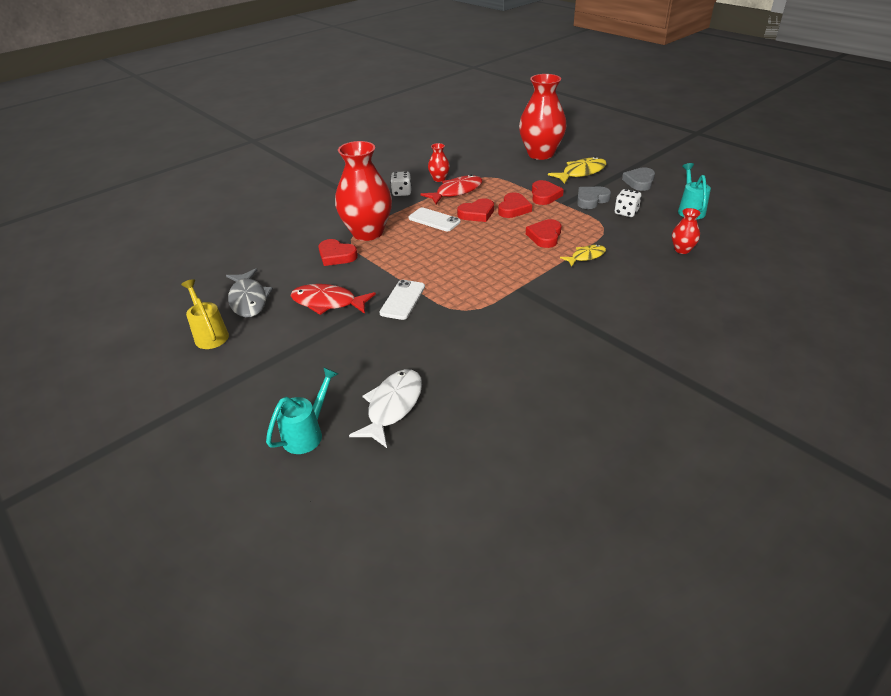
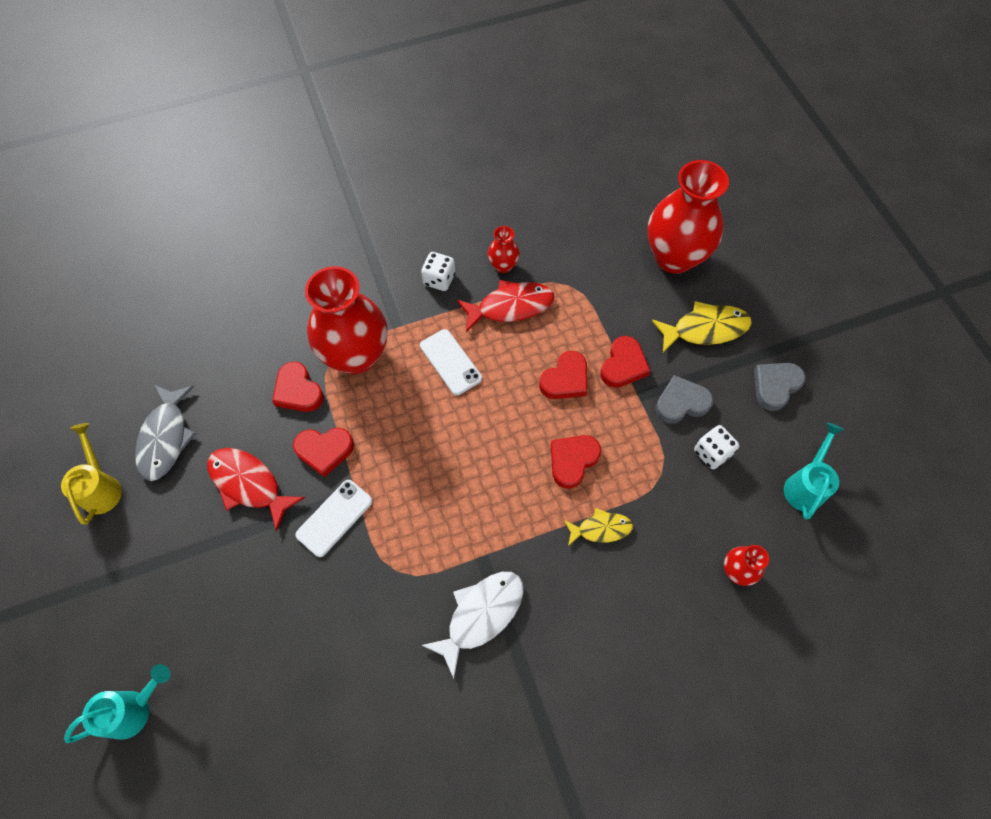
camera: 20 degrees right, 25 degrees up
white fish [349,369,422,448] -> white fish moved to [422,572,524,679]
red heart [457,198,494,222] -> red heart moved to [293,427,354,477]

